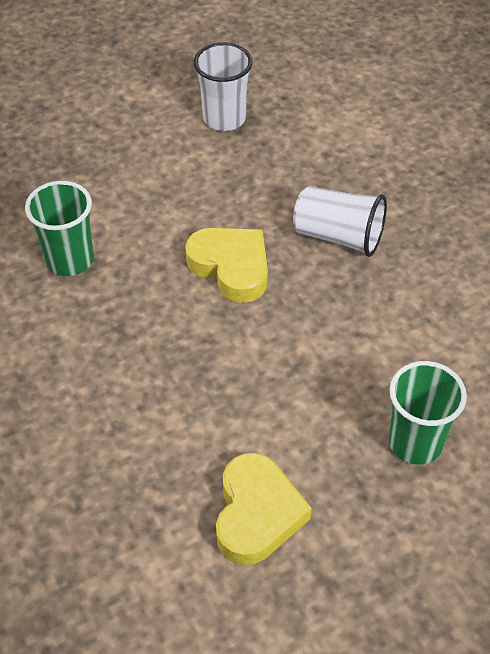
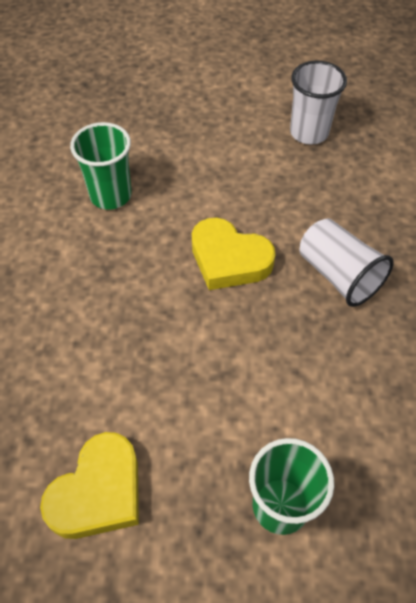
camera: 30 degrees right, 5 degrees up
yellow heart [185,228,268,303] -> yellow heart turned 135 degrees clockwise [192,218,276,290]

